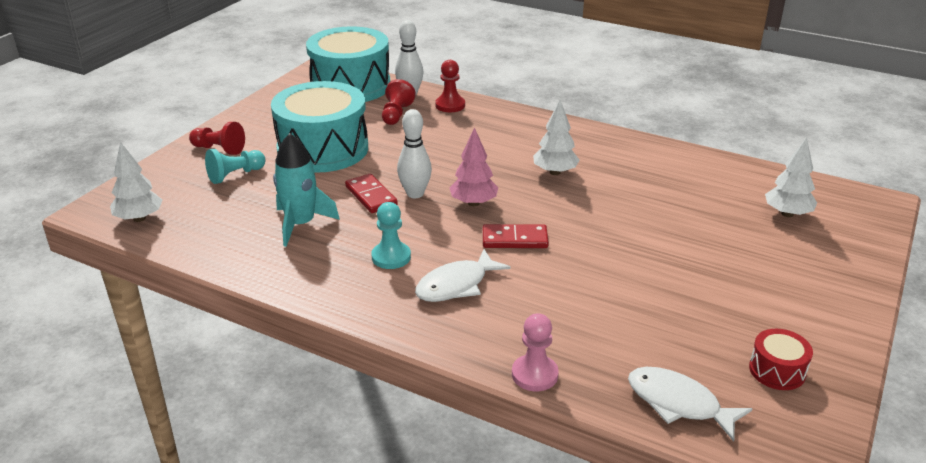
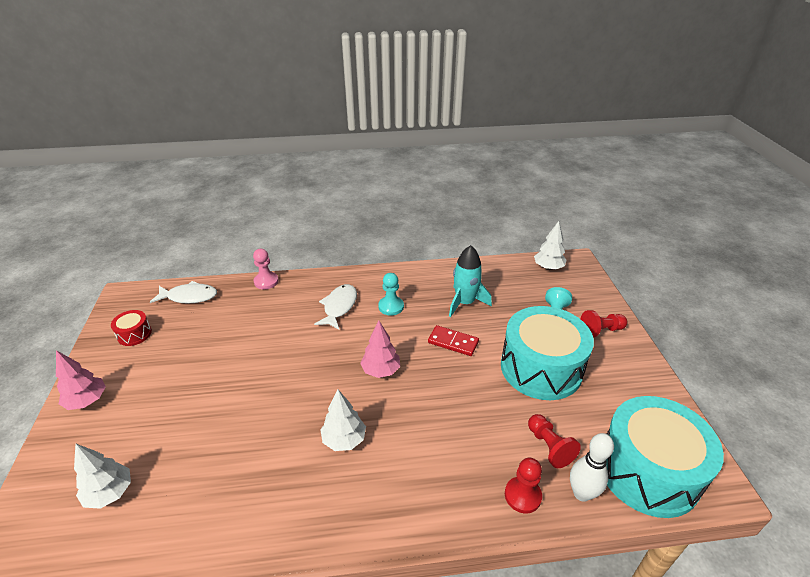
camera: 145 degrees right, 5 degrees up
white bowling pin [397,109,432,198] -> none
red domino [483,224,549,248] -> none
none -> pink tree [56,350,106,410]

